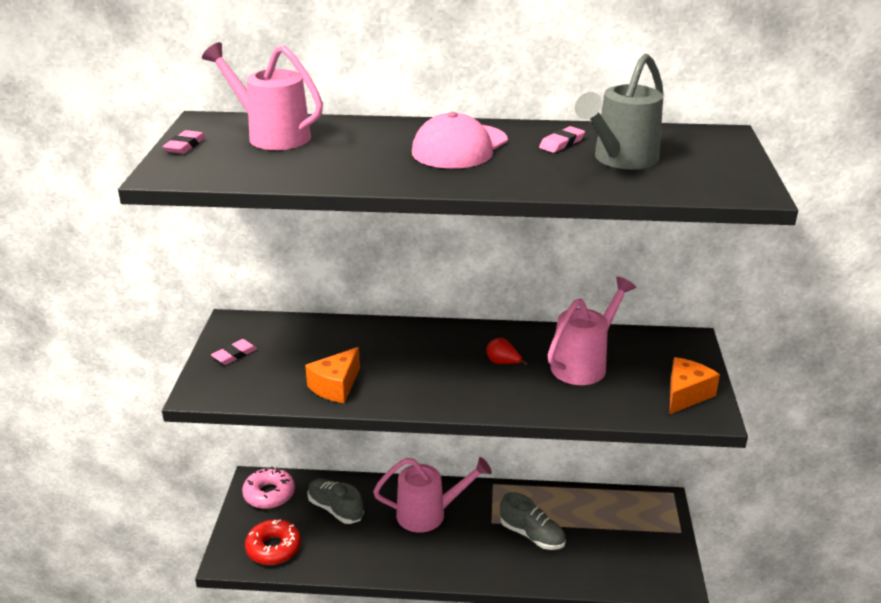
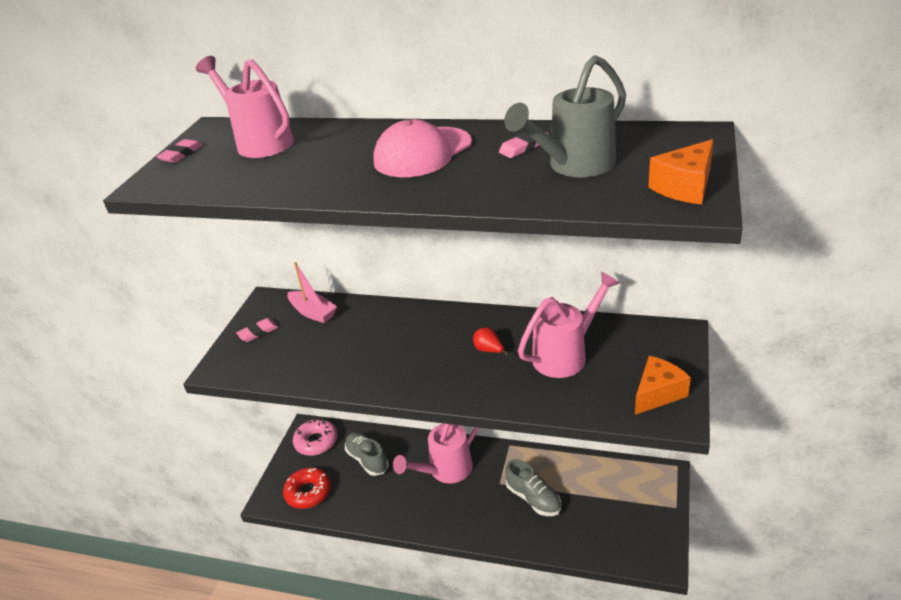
camera: 15 degrees right, 5 degrees up
orange cheese [305,347,360,403] -> orange cheese moved to [648,139,714,204]
pink watering can [373,457,492,533] -> pink watering can turned 135 degrees clockwise [393,424,479,483]
none -> pink boat [287,262,337,323]

